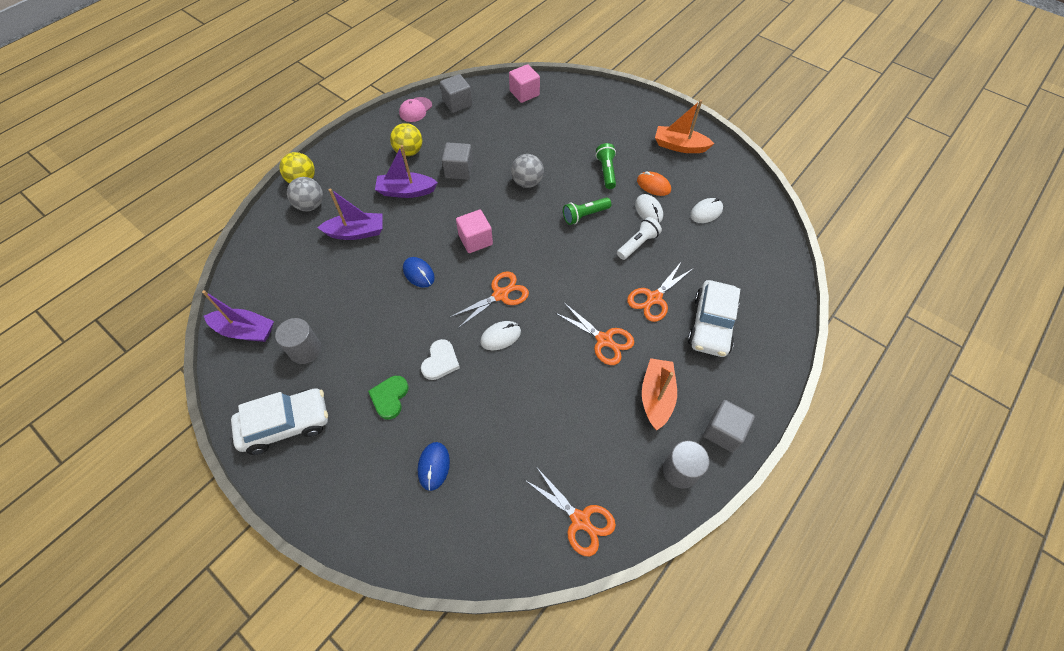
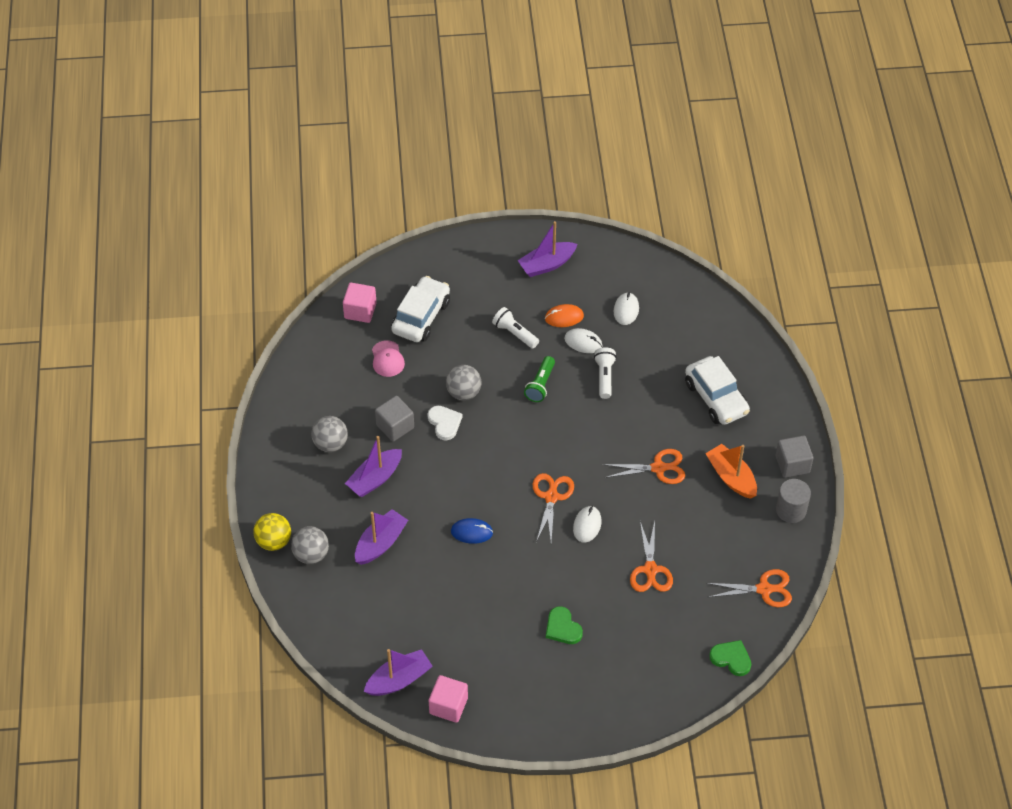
camera: 45 degrees left, 5 degrees down
white car [231,388,328,455] -> white car moved to [391,276,450,342]
grey cylinder [275,318,321,364] -> none
yellow ball [390,123,422,156] -> grey ball [311,416,348,452]
pink cap [399,97,432,122] -> pink cap moved to [372,340,405,377]
blue mouse [418,442,450,491] -> none
white heart [421,339,460,380] -> white heart moved to [427,406,462,441]
grey cube [440,74,472,113] -> none
pink cube [456,210,493,253] -> pink cube moved to [429,675,468,723]
green flashlight [596,143,616,189] -> white flashlight [492,307,539,348]
orange scissors [627,261,694,322] -> orange scissors moved to [630,521,673,592]
orange boat [655,100,715,153] -> purple boat [517,221,577,277]
none -> green heart [709,640,751,676]

